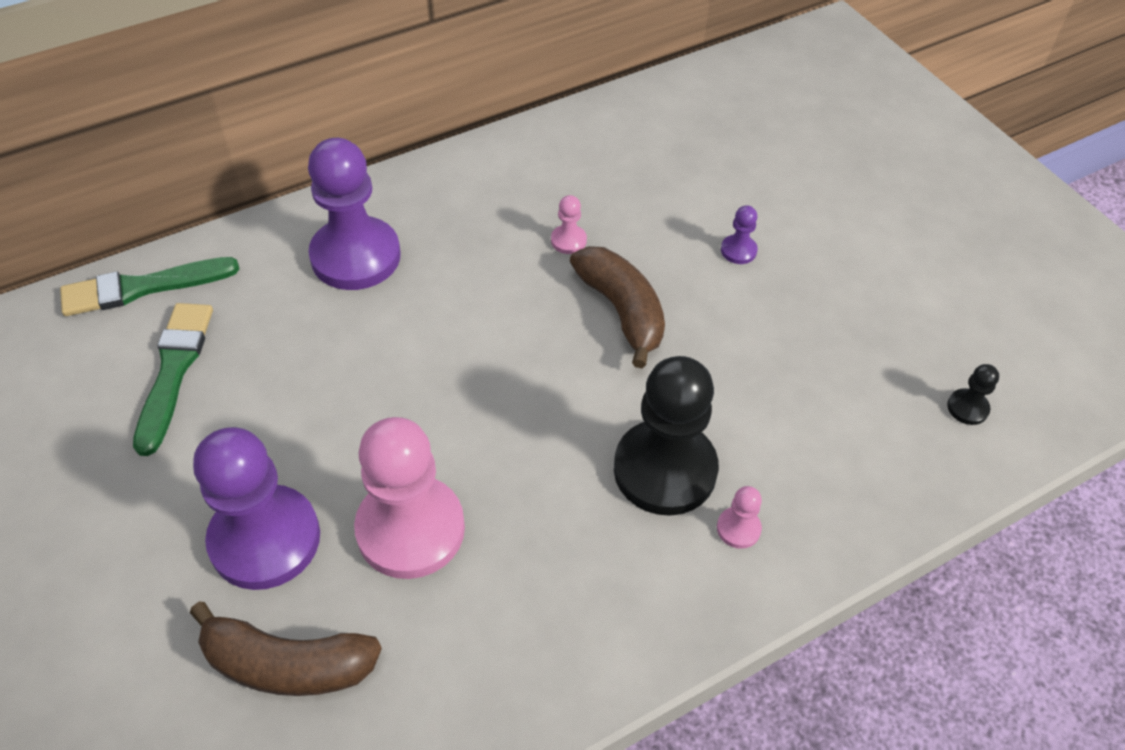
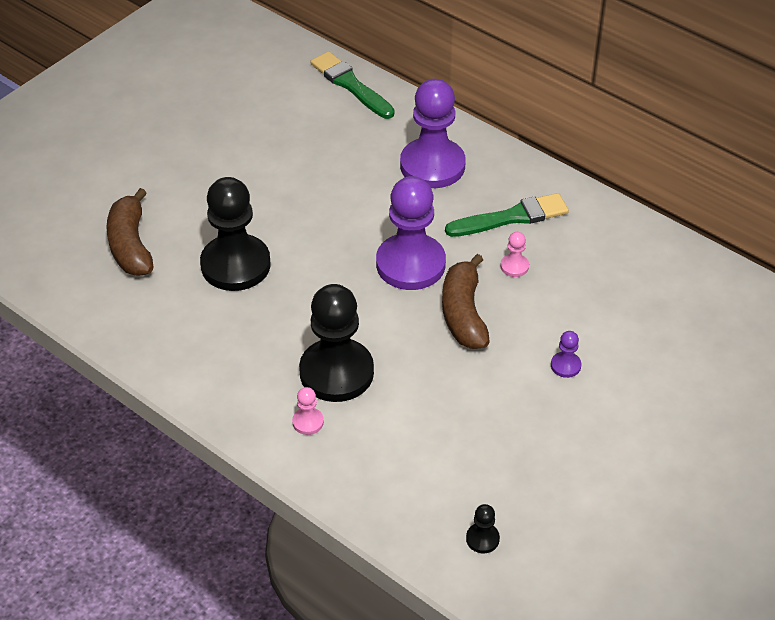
camera: 70 degrees right, 5 degrees down
green brush [133,303,213,456] -> green brush moved to [445,193,569,237]
purple pawn [193,427,320,590] -> purple pawn moved to [376,176,446,290]
pink pawn [354,417,465,579] -> black pawn [200,177,271,291]
brown banana [570,246,665,368] -> brown banana turned 135 degrees clockwise [442,254,490,349]

